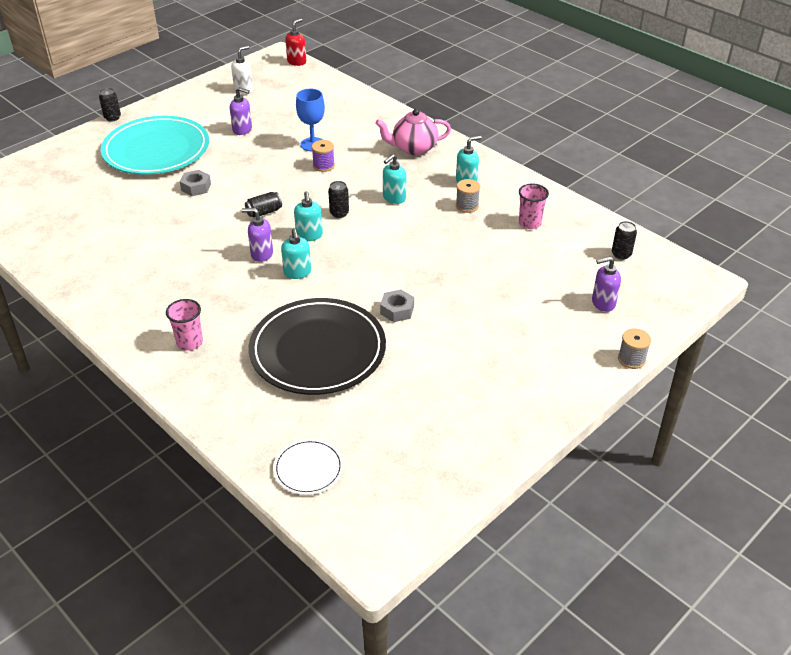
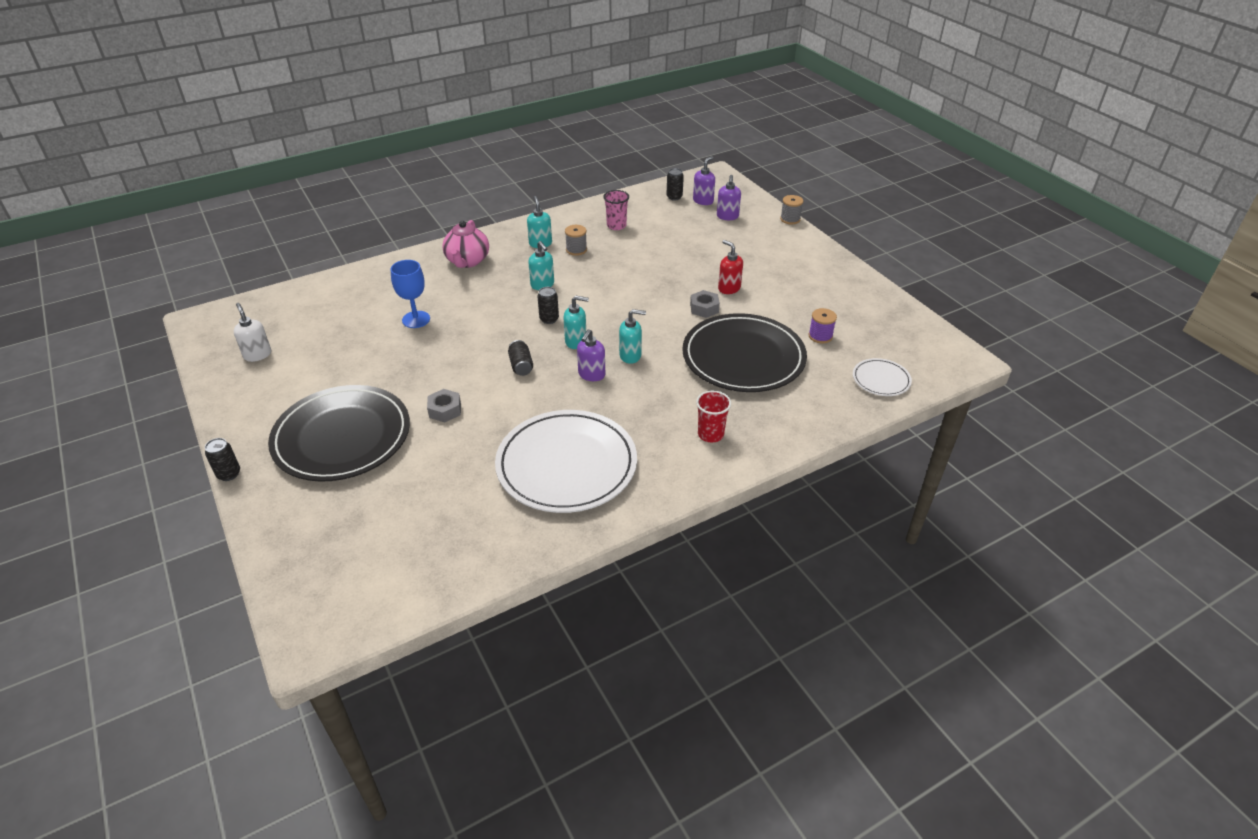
camera: 75 degrees left, 0 degrees up
turquoise plate [101,116,209,175] -> black plate [268,385,410,482]
pink cup [166,299,203,351] -> red cup [696,390,731,442]
purple soap dispenser [230,87,252,135] -> purple soap dispenser moved to [693,156,715,205]
red soap dispenser [285,19,306,66] -> red soap dispenser moved to [718,240,743,294]
purple spool [312,140,335,172] -> purple spool moved to [808,308,837,343]
none -> white plate [495,410,637,513]

